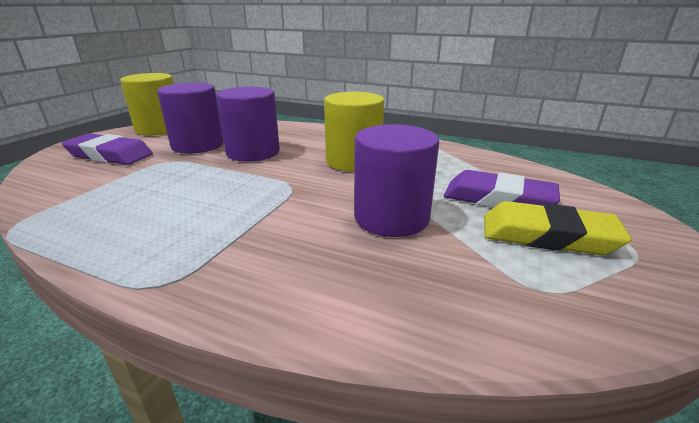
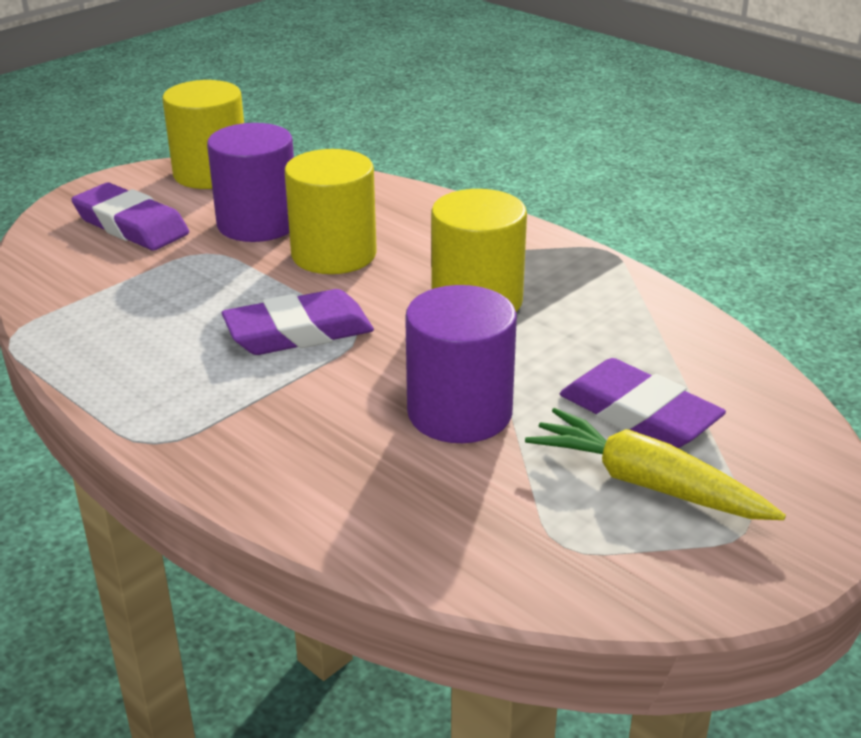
camera: 20 degrees right, 5 degrees up
purple cylinder [216,86,280,162] -> yellow cylinder [285,149,377,274]
yellow eraser [484,201,632,255] -> yellow carrot [525,408,786,520]
none -> purple eraser [222,289,374,355]

